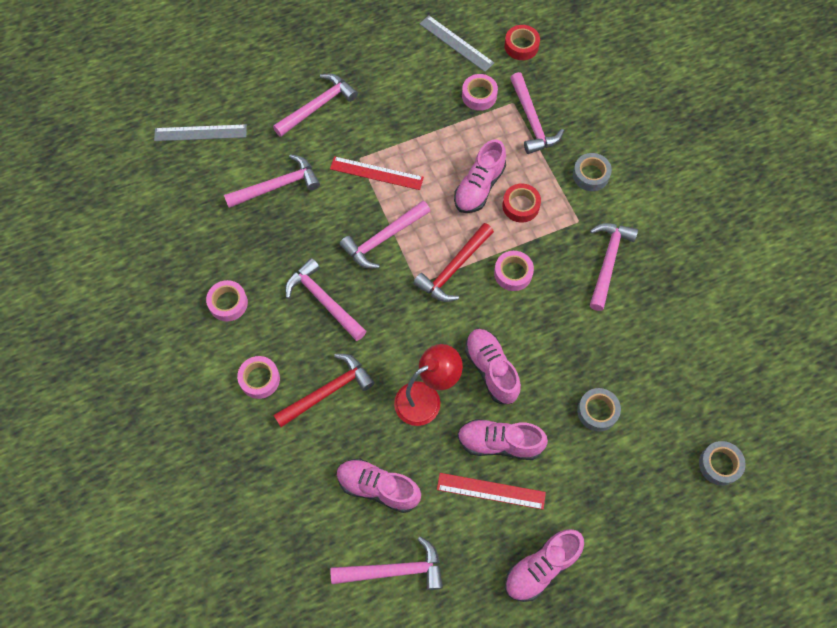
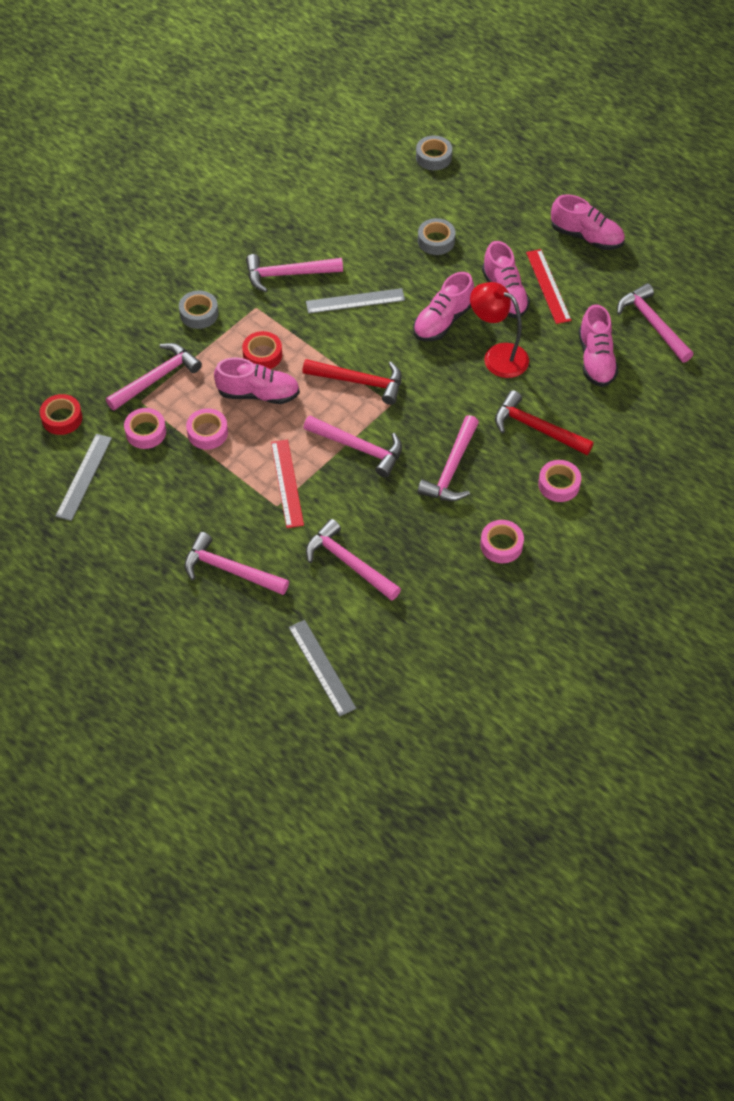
camera: 115 degrees left, 10 degrees down
pink tape [494,251,534,291] -> pink tape moved to [186,408,228,449]
none -> grey ruler [306,288,405,314]

